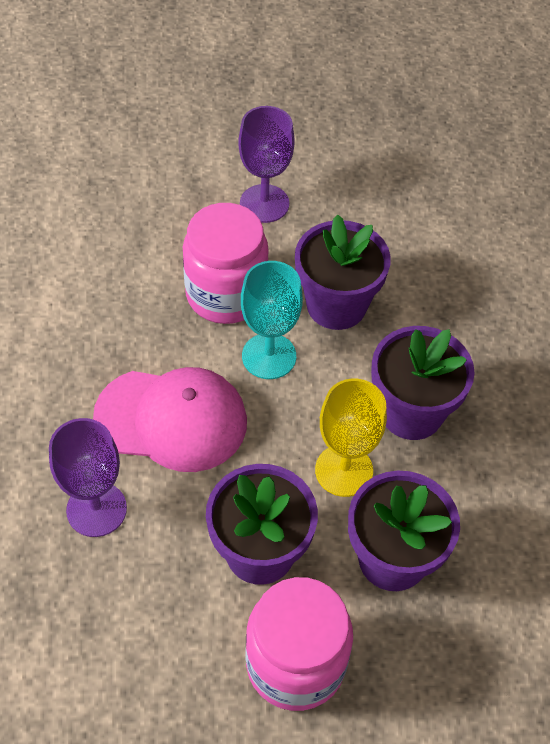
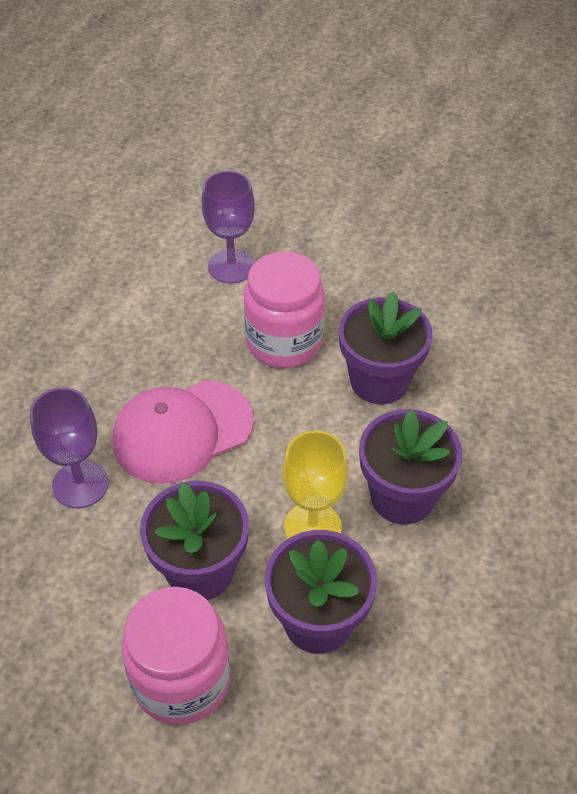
camera: 25 degrees right, 5 degrees down
pink cap [93,367,247,472] -> pink cap turned 120 degrees clockwise [113,380,254,484]
purple goblet [238,106,295,223] -> purple goblet moved to [201,170,255,283]
turquoise goblet [241,261,303,379] -> none

